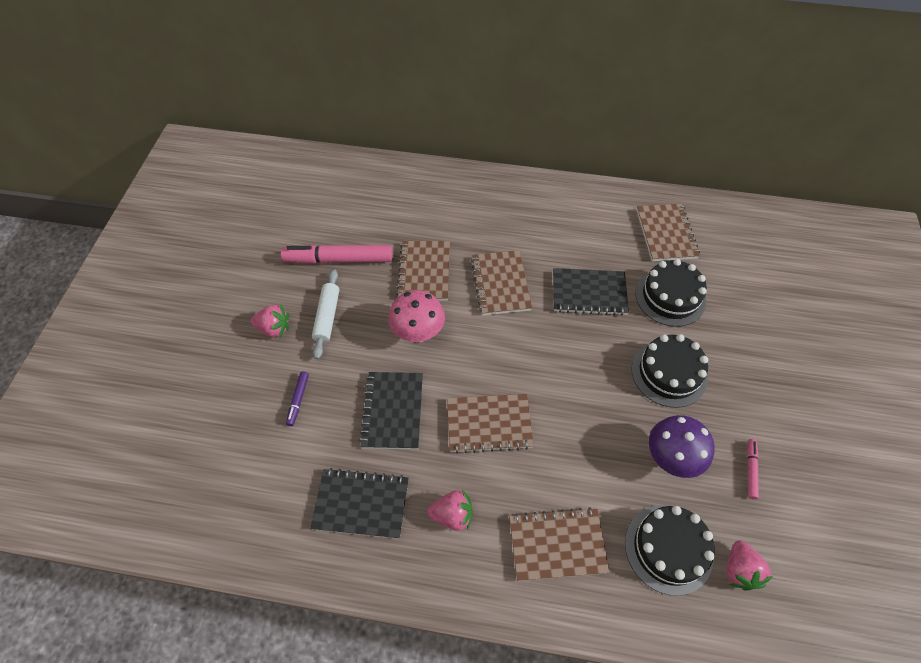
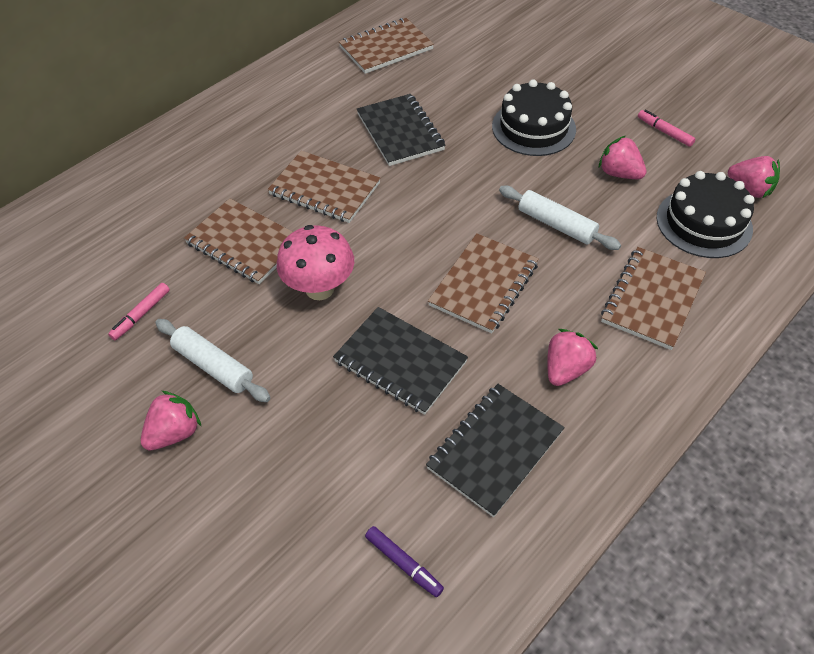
camera: 55 degrees left, 5 degrees down
pink marker [281,245,392,264] -> pink marker [108,283,170,340], size x0.46
purple marker [286,371,309,426] -> purple marker moved to [365,526,444,597]
black notebook [553,268,629,316] -> black notebook turned 60 degrees counterclockwise [357,94,446,166]
black cake [635,259,707,327] -> none
brown notebook [636,203,700,261] -> brown notebook turned 60 degrees counterclockwise [339,18,434,74]
purple mushroom [649,415,715,478] -> pink strawberry [599,136,647,179]
none -> white rolling pin [499,186,621,250]

